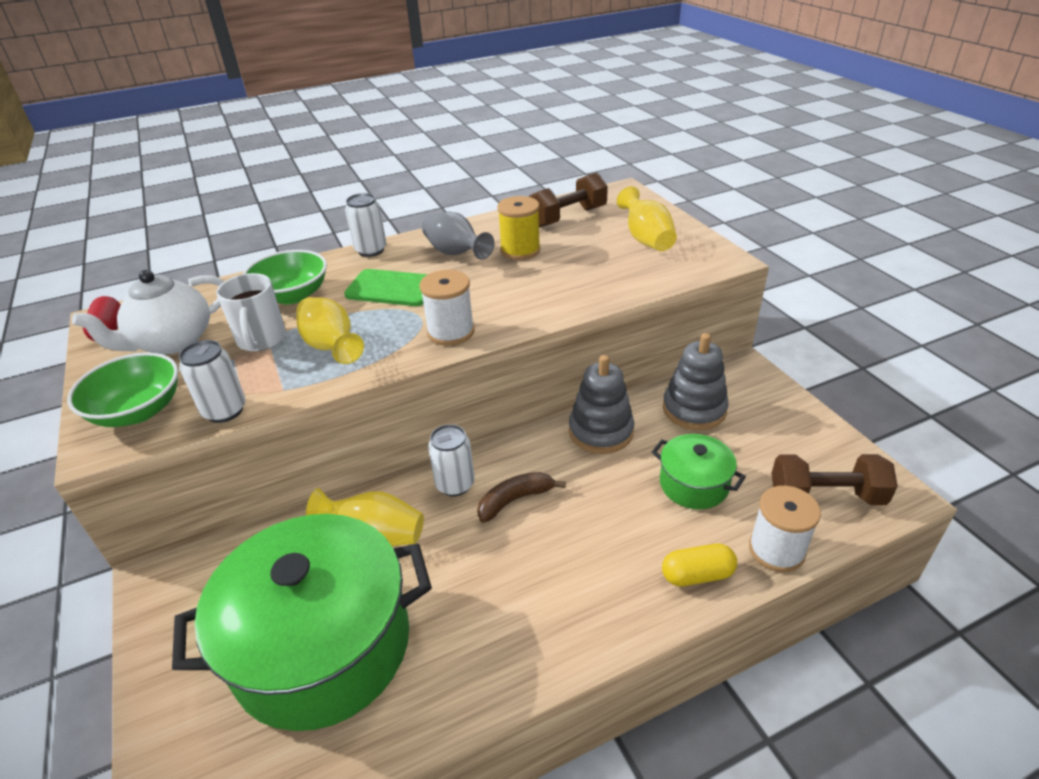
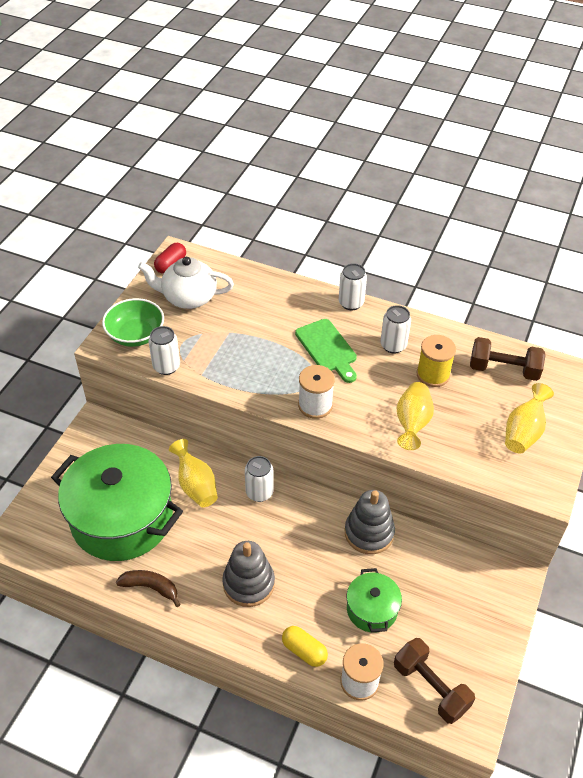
camera: 45 degrees right, 10 degrees up
white mug [216,273,286,352] -> none
green bowl [243,250,327,304] -> none
yellow vase [296,297,364,364] -> yellow vase moved to [396,382,434,450]
grey vase [422,212,494,260] -> white can [380,305,411,353]
brown banana [477,472,566,523] -> brown banana moved to [116,570,181,607]
grey stacking toy [663,333,729,430] -> grey stacking toy moved to [222,541,275,607]

